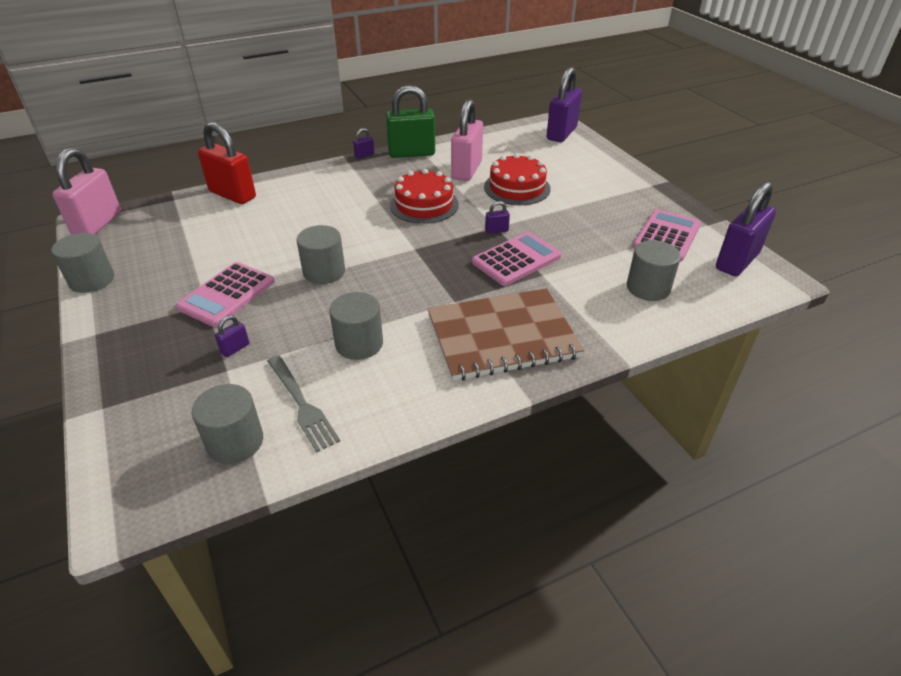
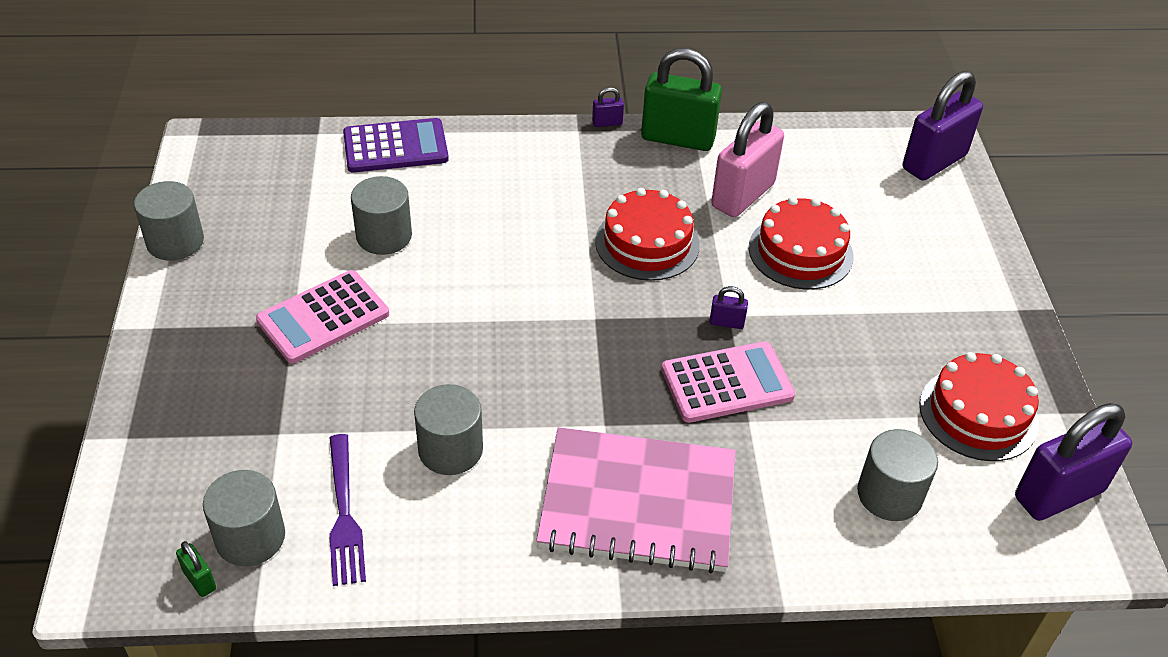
camera: 20 degrees right, 5 degrees up
pink padlock [52,148,121,235] -> none
red padlock [198,122,256,204] -> purple calculator [343,118,449,173]
purple padlock [215,315,249,357] -> none
grey fork [267,355,340,452] -> purple fork [329,434,366,586]
grey cylinder [296,225,345,284] -> grey cylinder moved to [351,176,412,255]
brown notebook [428,288,584,381] -> pink notebook [536,427,736,573]
pink calculator [633,209,701,262] -> red cake [920,352,1039,461]
none -> green padlock [176,541,216,597]

